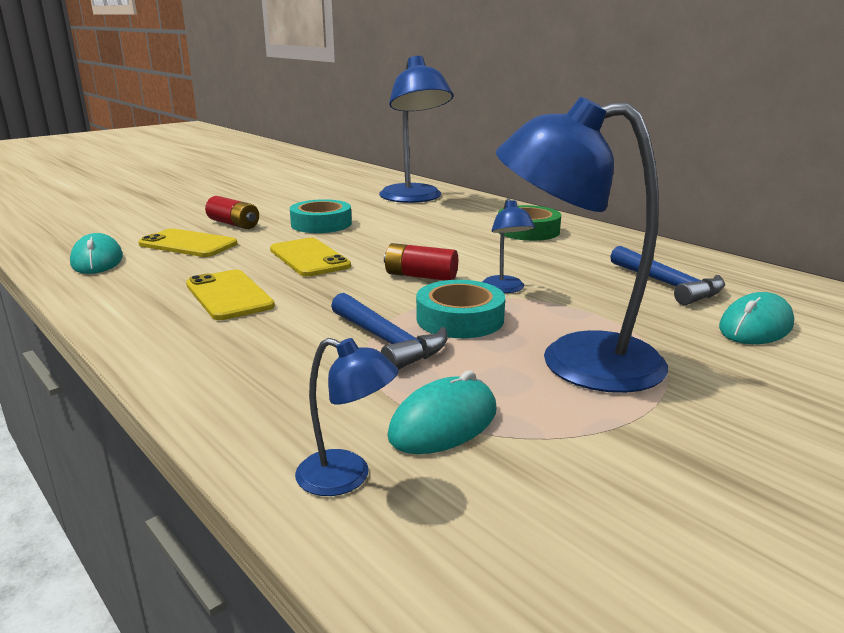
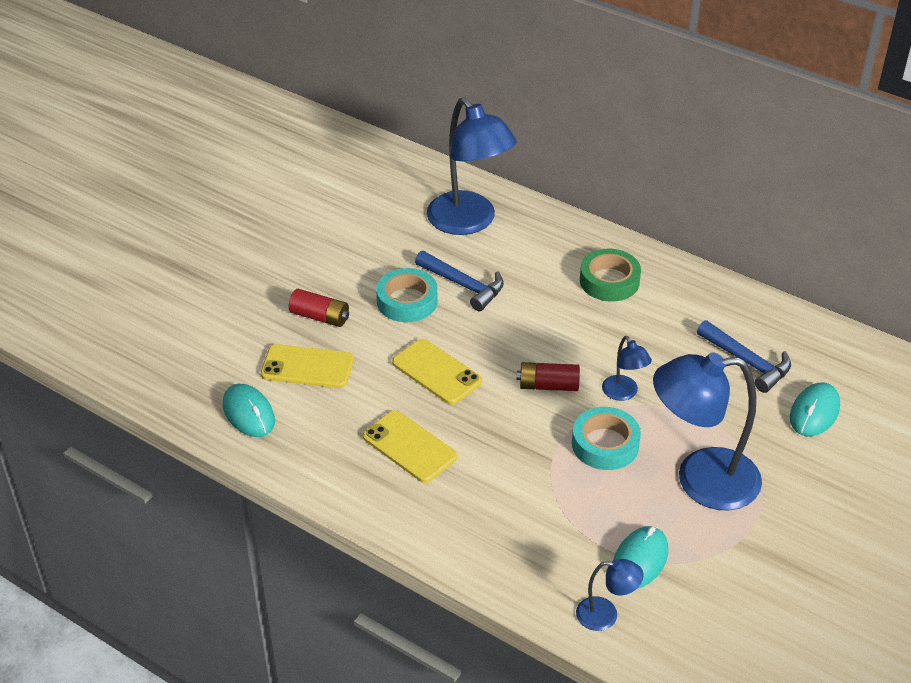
camera: 15 degrees left, 20 degrees up
blue hammer [331,293,448,370] -> blue hammer moved to [415,251,504,311]

